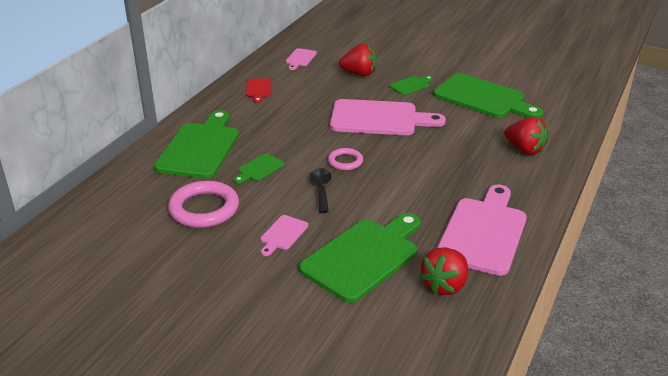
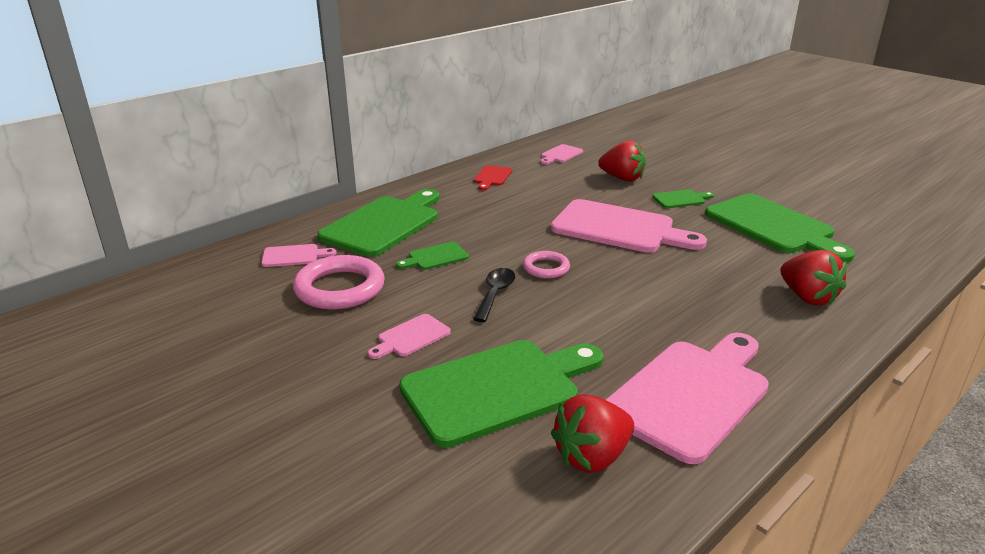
camera: 20 degrees right, 5 degrees down
none -> pink cutting board [261,244,336,267]

